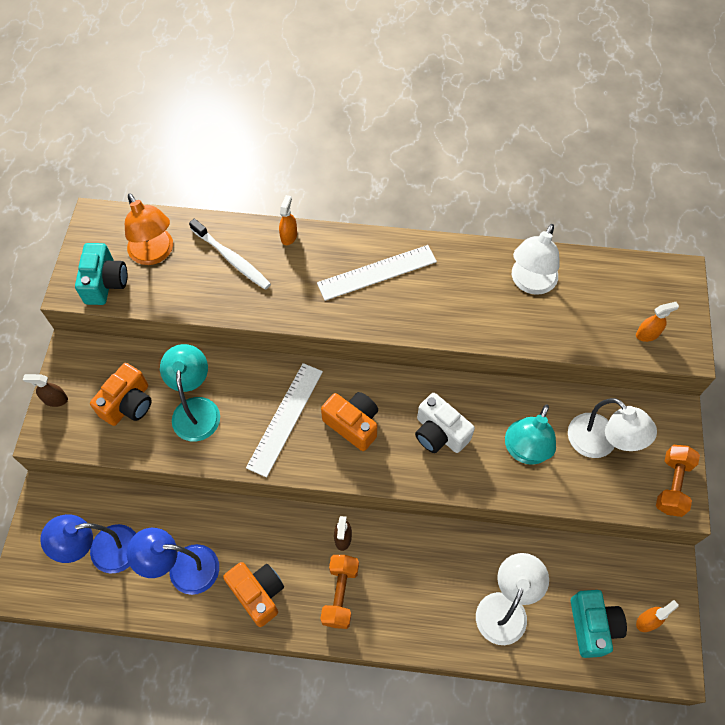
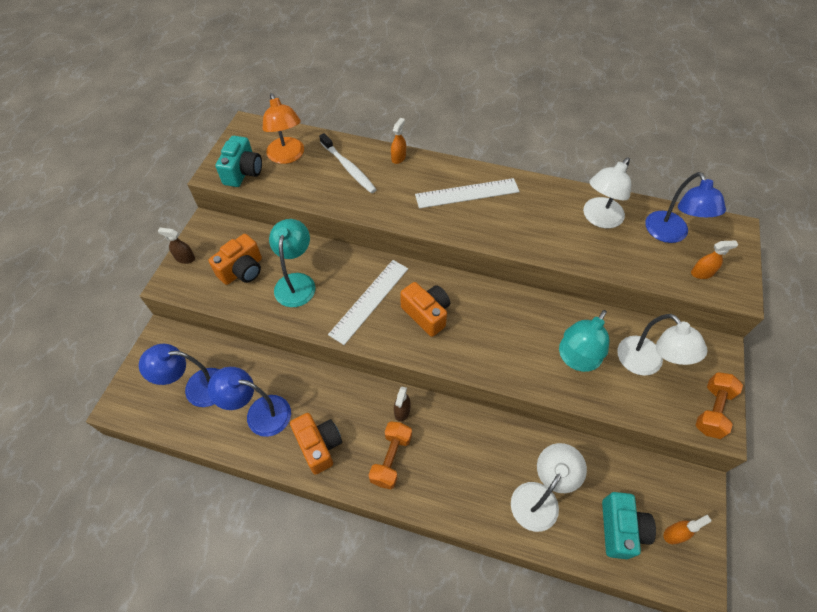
camera: 10 degrees right, 5 degrees down
white camera [415,393,475,453] -> none
none -> blue lamp [645,172,726,243]

